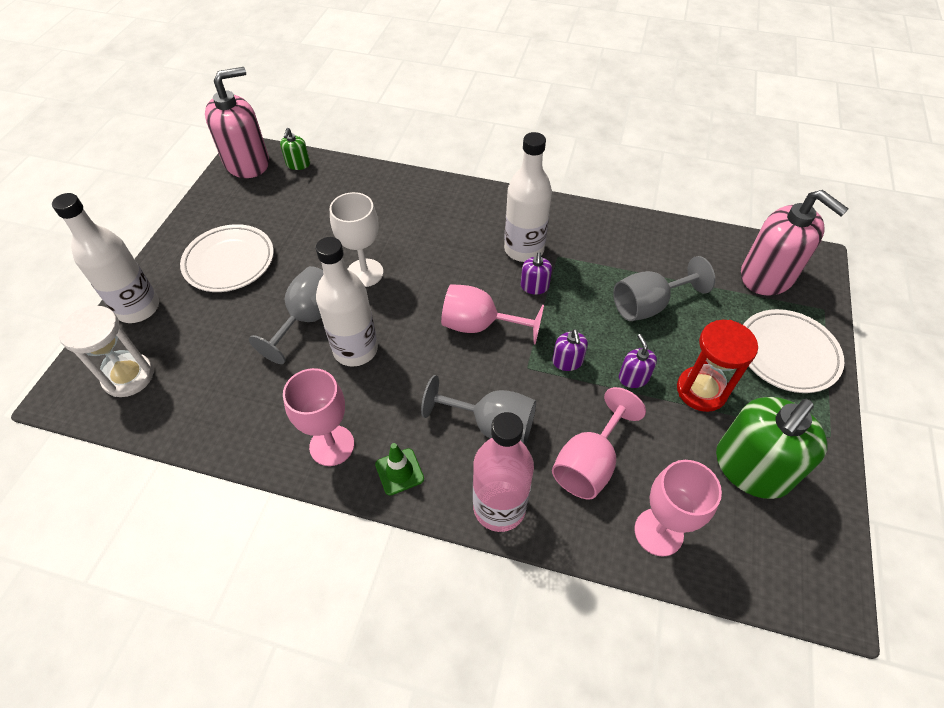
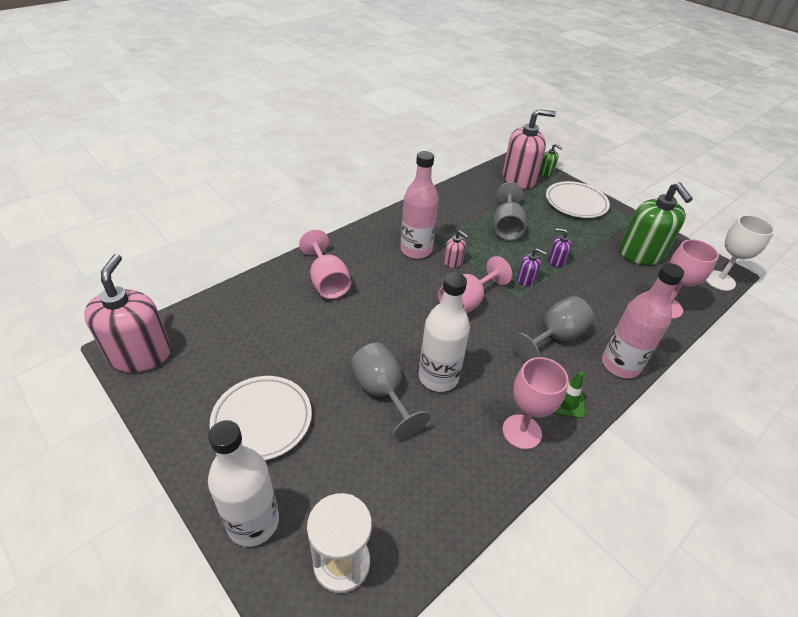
camera: 60 degrees left, 10 degrees down
green soap dispenser [280,128,310,170] -> green soap dispenser moved to [539,144,562,176]
white goblet [330,192,383,287] -> white goblet moved to [706,215,774,291]
white bottle [504,132,552,262] -> pink bottle [400,151,439,259]
purple soap dispenser [521,252,552,294] -> pink soap dispenser [444,231,468,268]
pink goblet [552,387,646,499] -> pink goblet moved to [299,230,351,299]
red hourglass [677,320,758,412] -> none

